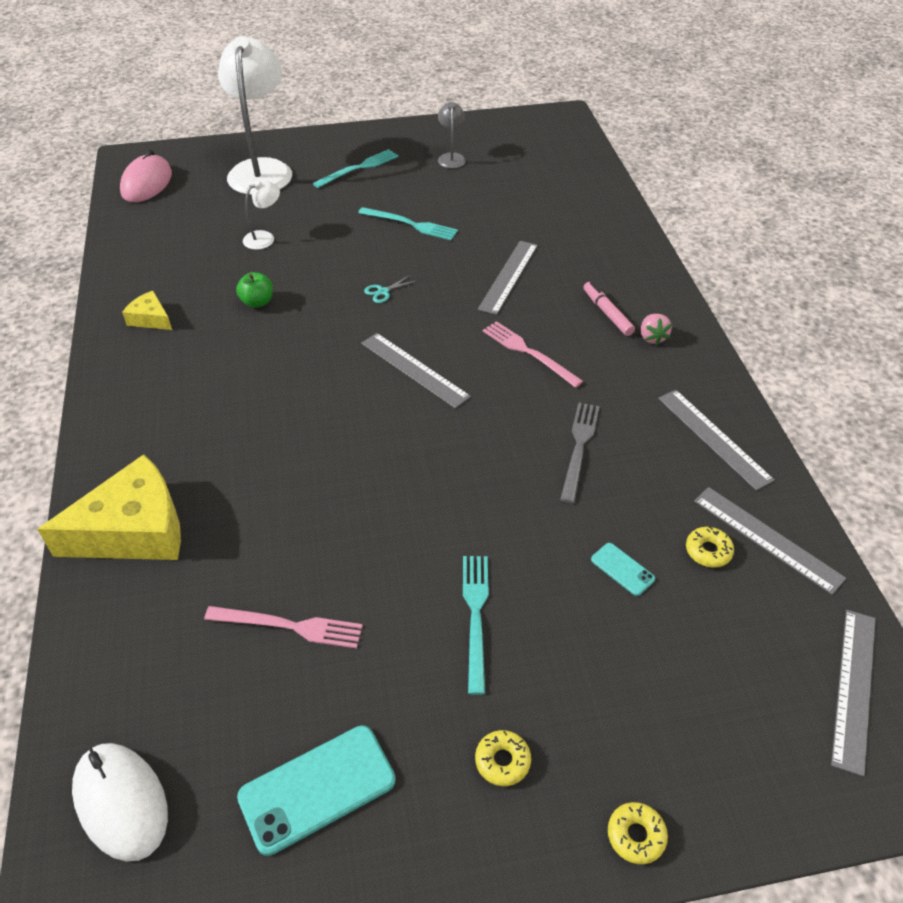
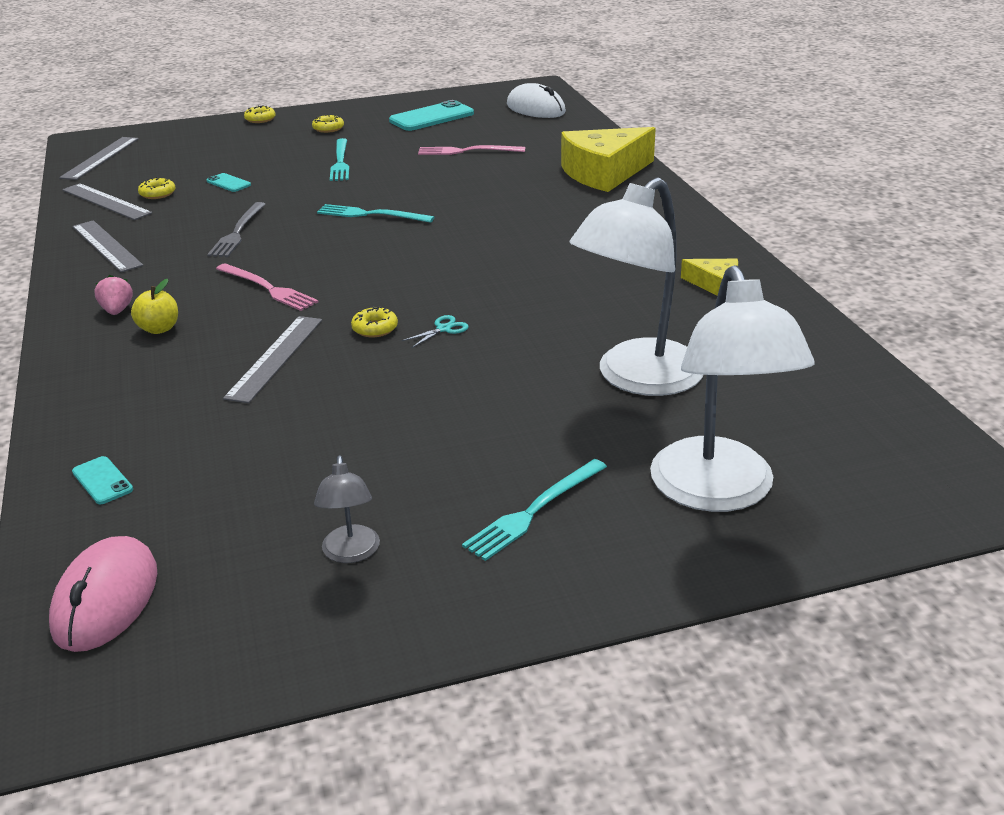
camera: 175 degrees right, 15 degrees down
pink mouse [120,150,172,202] -> pink mouse moved to [49,536,157,652]
green apple [236,272,273,308] -> none
white lamp [243,180,280,250] -> white lamp [569,177,703,396], size x2.25
turquoise fork [358,207,458,240] -> turquoise fork moved to [317,204,434,223]
grey ruler [361,333,471,408] -> none
pink marker [583,282,635,336] -> yellow apple [131,279,178,334]
none -> turquoise phone [72,456,133,504]
none -> yellow donut [351,306,398,337]

